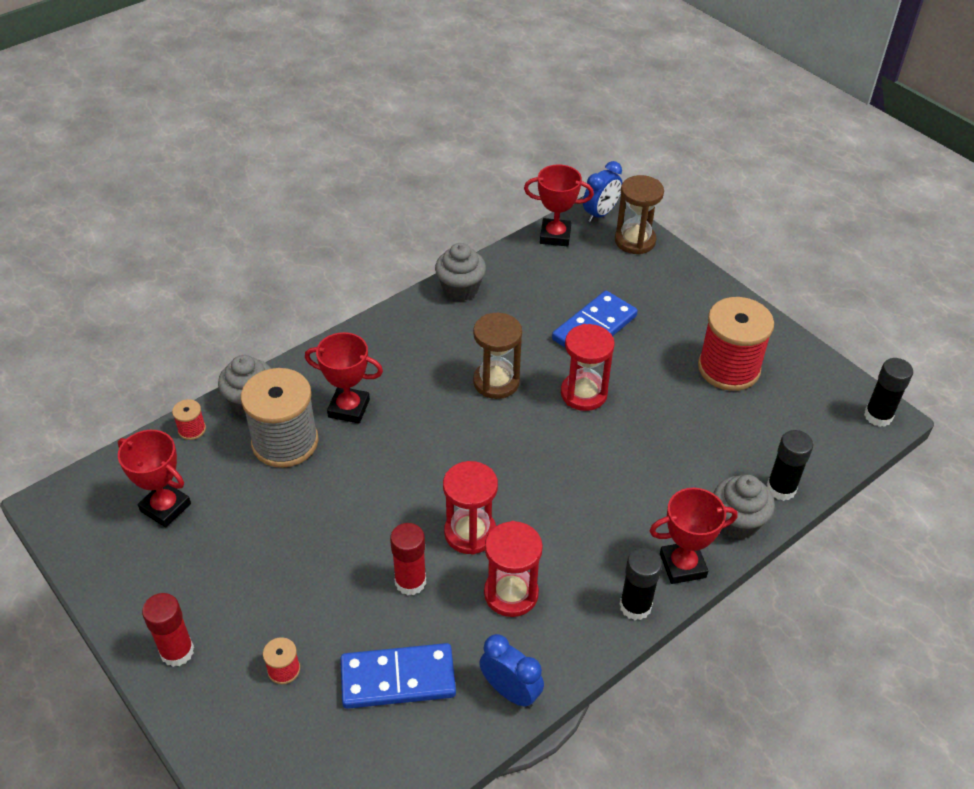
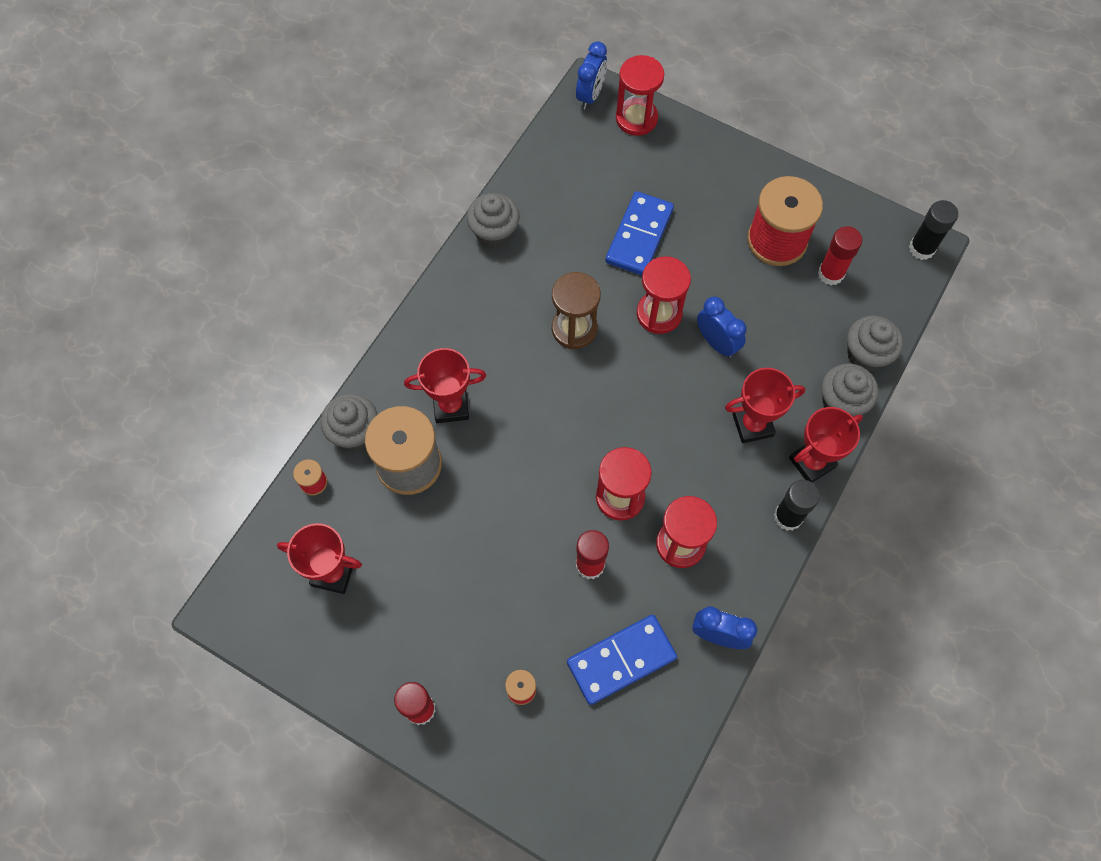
camera: 20 degrees left, 20 degrees up
red trophy [524,165,594,247] -> red trophy moved to [725,368,805,444]
brown hourglass [615,175,664,255] -> red hourglass [616,55,664,136]
black glue stick [767,430,813,501] -> grey cupcake [847,315,903,372]
none -> blue clock [697,297,746,358]
none -> red glue stick [818,226,862,285]

